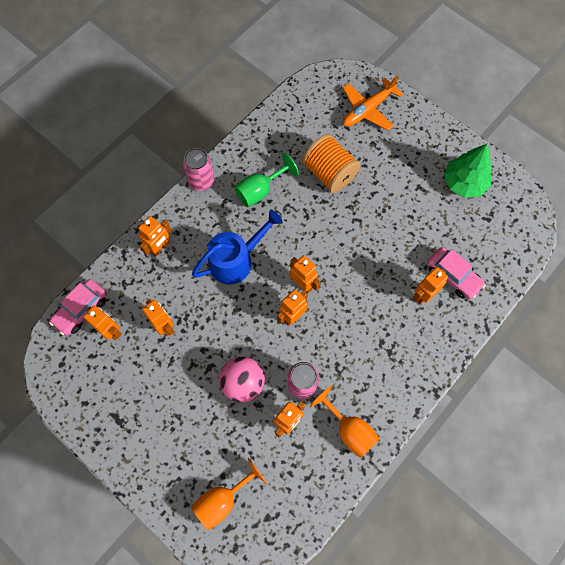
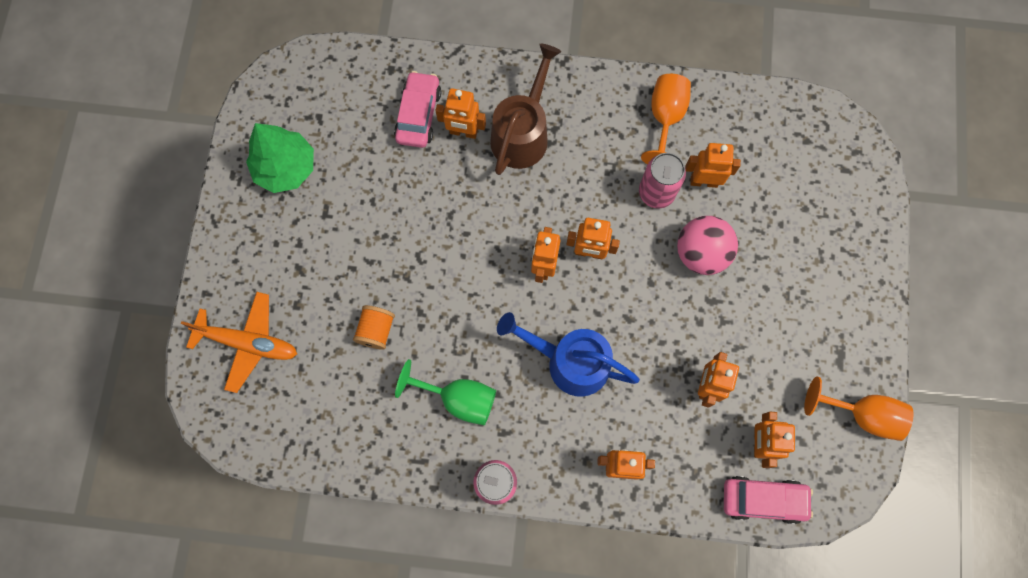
camera: 125 degrees left, 5 degrees up
orange goblet [191,458,267,530] -> orange goblet moved to [804,376,914,441]
orange spool [302,134,361,193] -> orange spool [353,305,395,350], size x0.56
none -> brown watering can [490,44,561,175]

